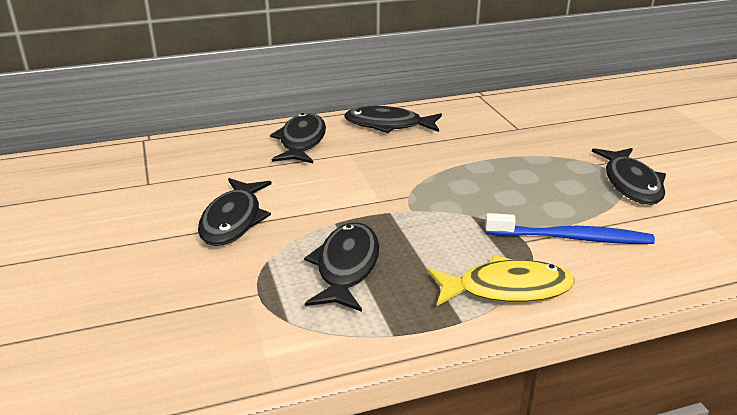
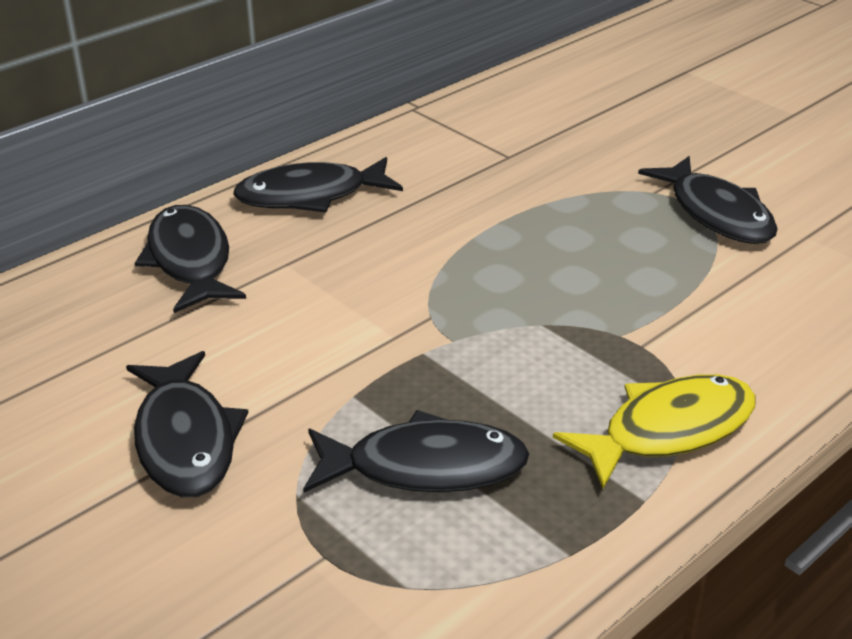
camera: 25 degrees left, 5 degrees up
black fish [304,222,379,312] -> black fish turned 105 degrees clockwise [303,410,529,492]
blue toothbrush [485,213,655,244] -> none

